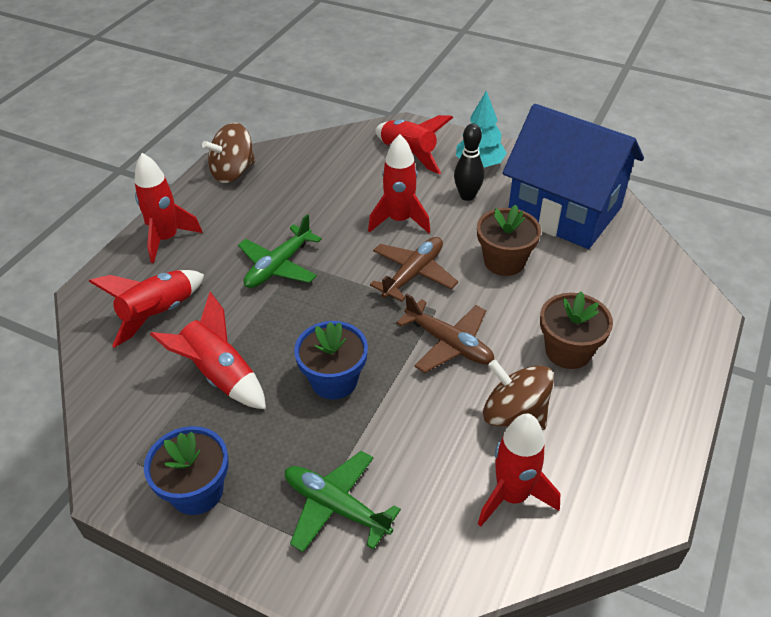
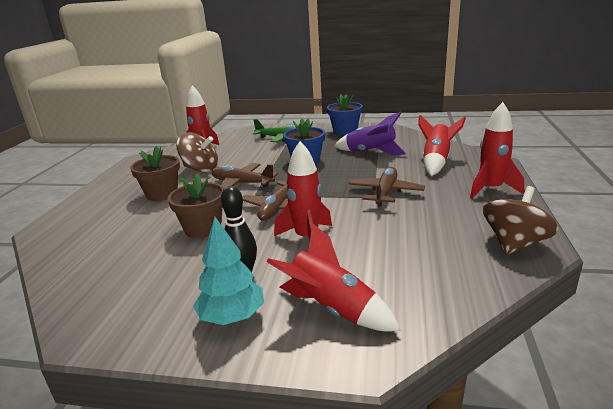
camera: 165 degrees right, 20 degrees down
red rocket [150,292,266,410] -> purple rocket [334,112,406,155]
green plane [238,214,322,288] -> brown plane [348,167,425,206]
blue house [502,104,644,249] -> none

